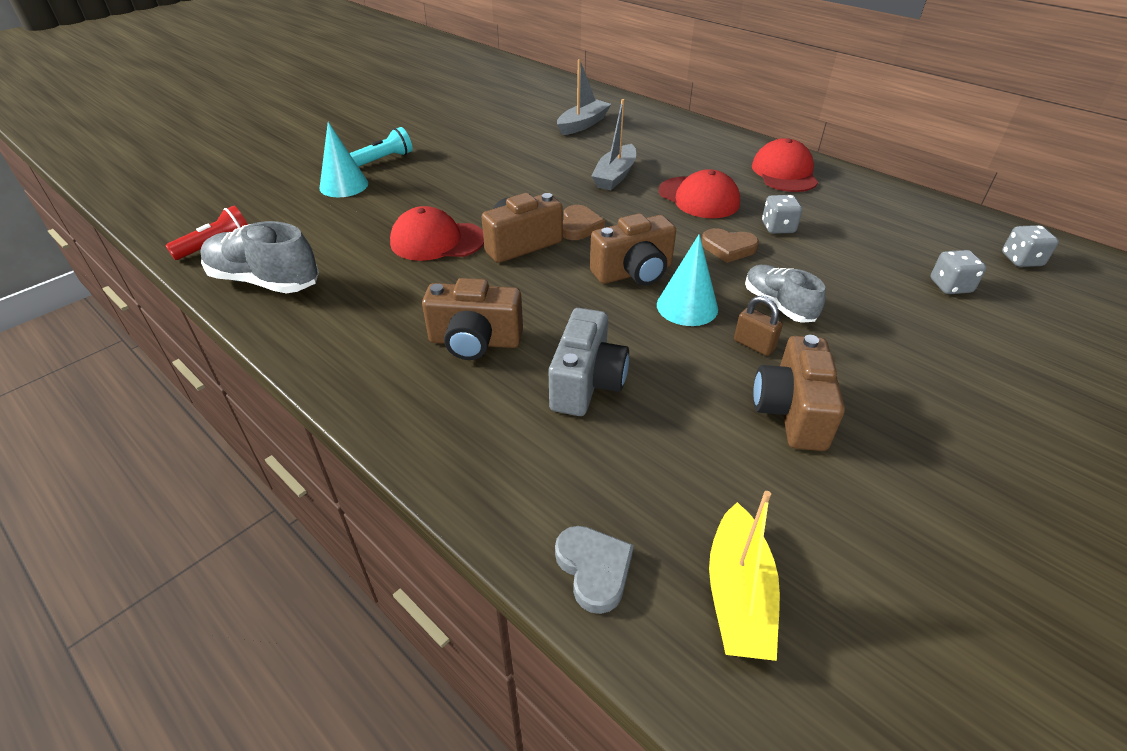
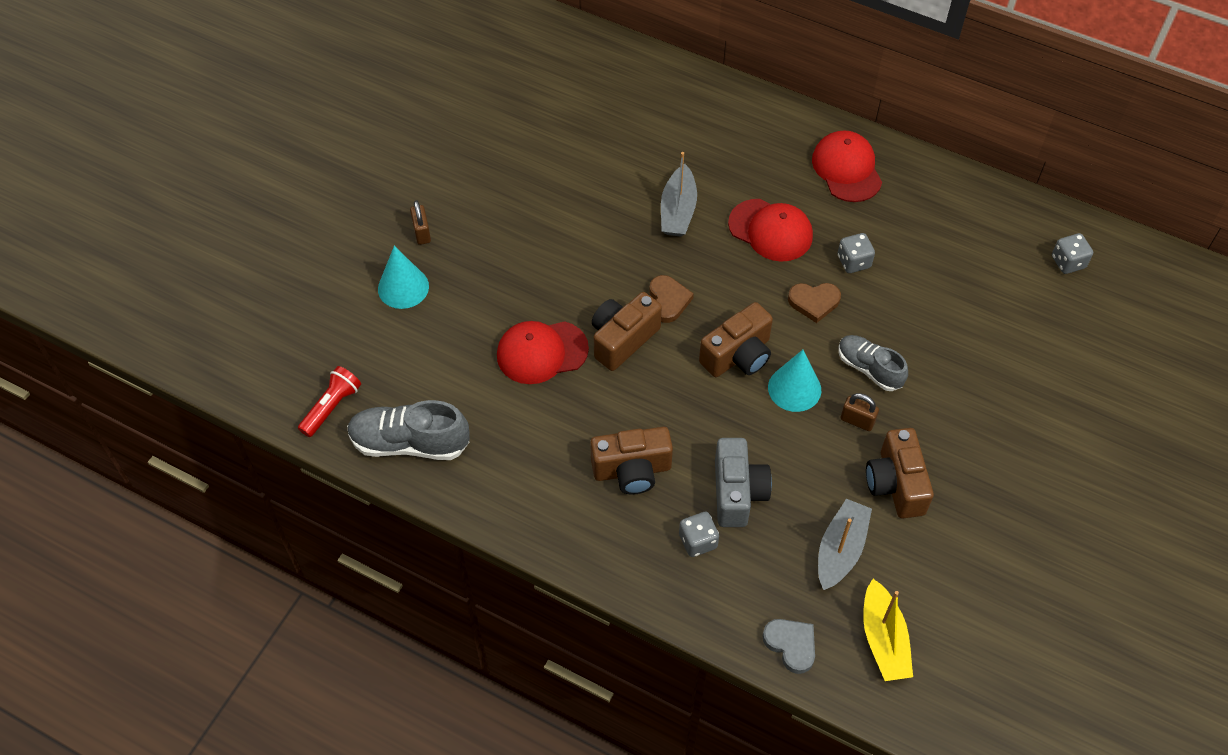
camera: 15 degrees left, 15 degrees up
turquoise flashlight [350,127,413,167] -> brown padlock [410,200,431,245]
grey boat [557,59,611,135] -> grey boat moved to [818,499,872,590]
grey dice [931,250,987,294] -> grey dice moved to [679,512,719,557]

